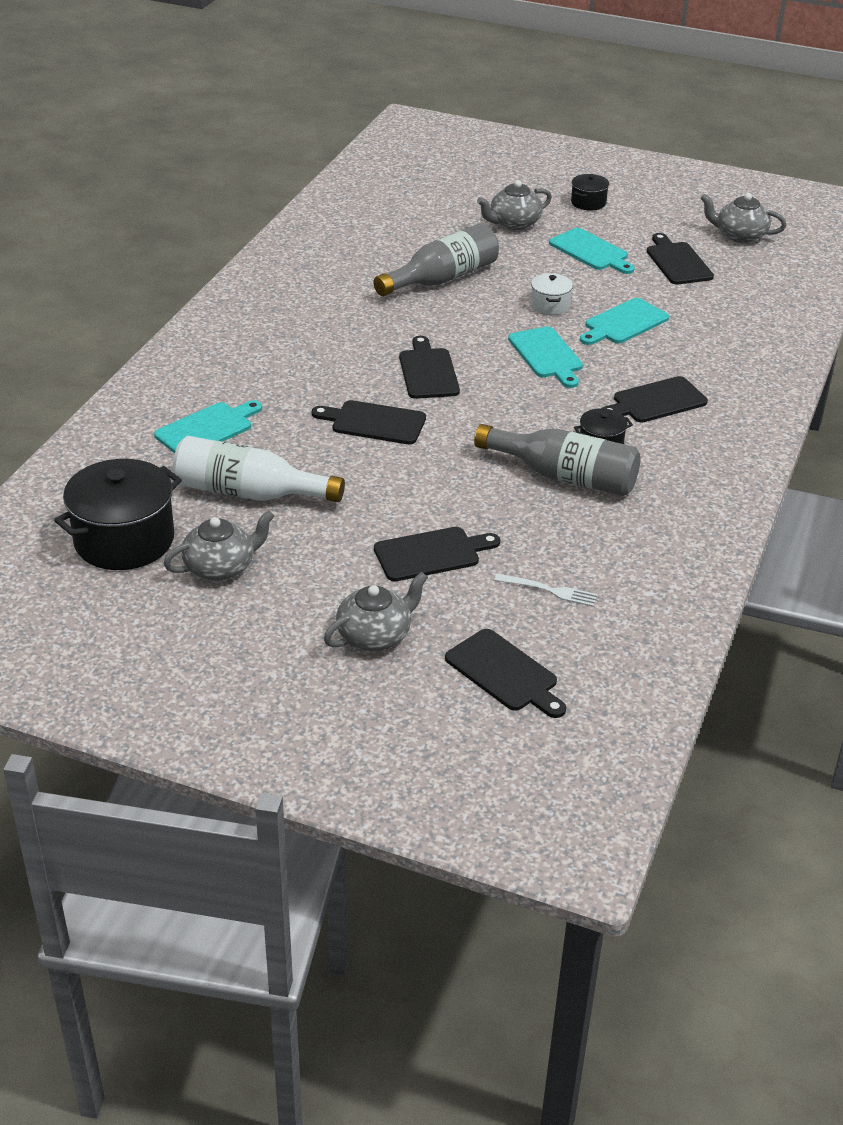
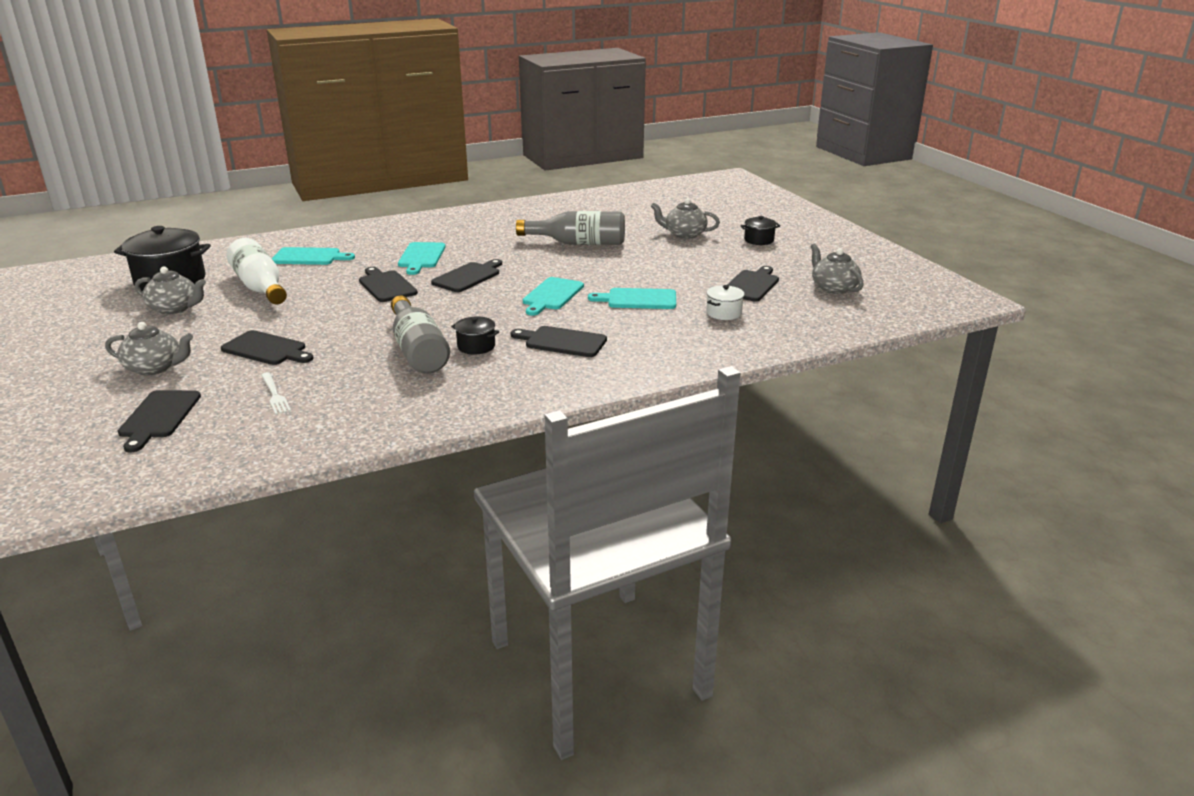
camera: 45 degrees right, 10 degrees down
white pot [531,273,573,315] -> white pot moved to [707,285,745,320]
turquoise cutting board [549,228,635,274] -> turquoise cutting board moved to [398,242,446,275]

